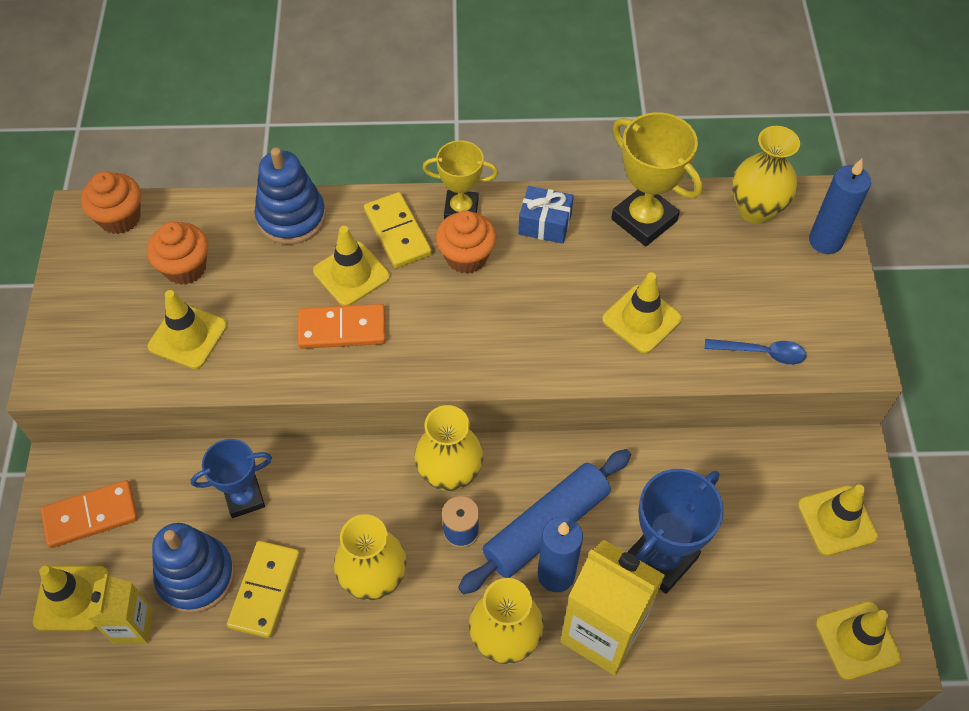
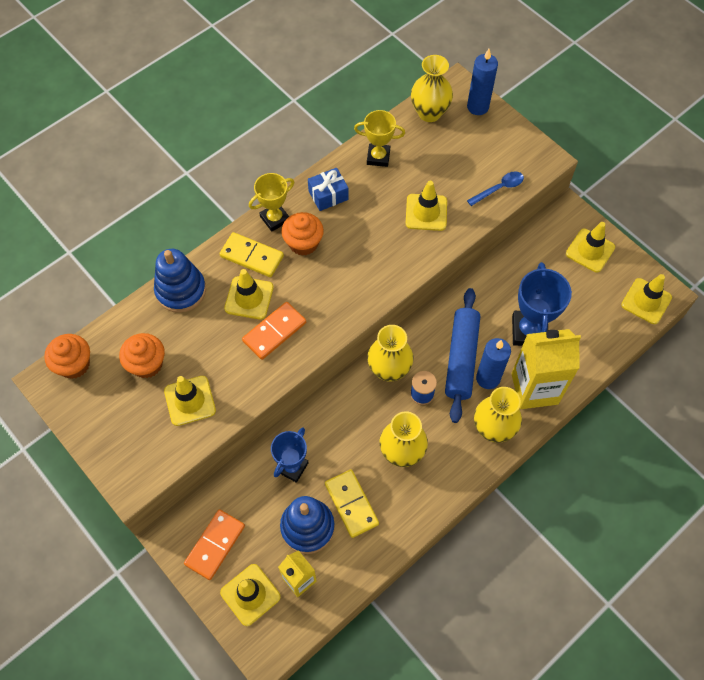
camera: 40 degrees left, 5 degrees up
yellow trophy [611,112,703,246] -> yellow trophy [354,110,405,167], size x0.66

